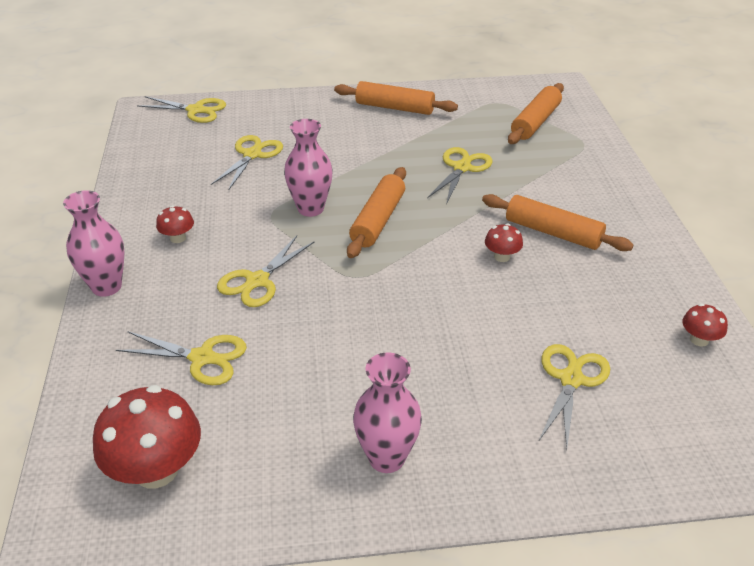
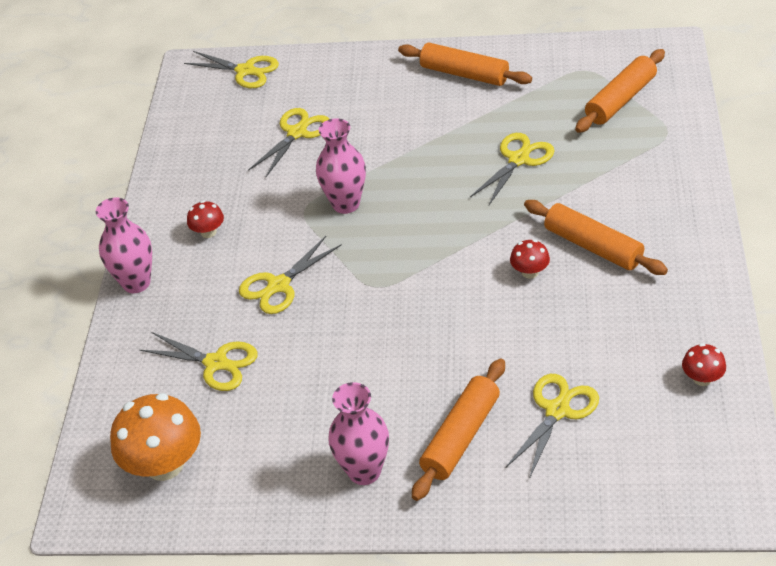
camera: 15 degrees right, 5 degrees up
red mushroom [93,385,201,488] -> orange mushroom [110,393,201,481]
orange rolling pin [347,167,406,258] -> orange rolling pin moved to [412,359,505,501]

